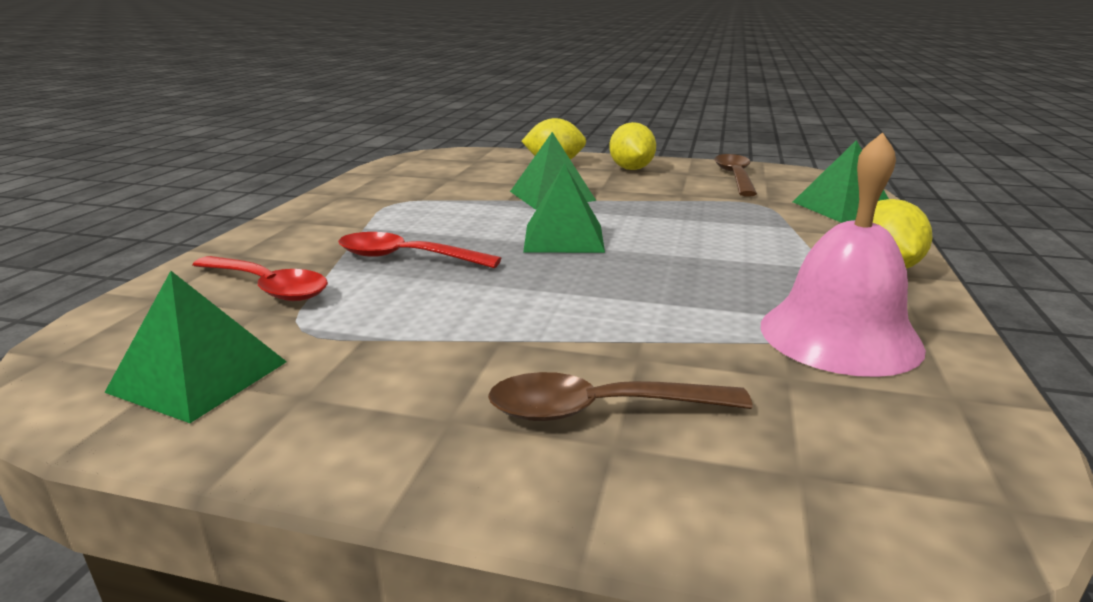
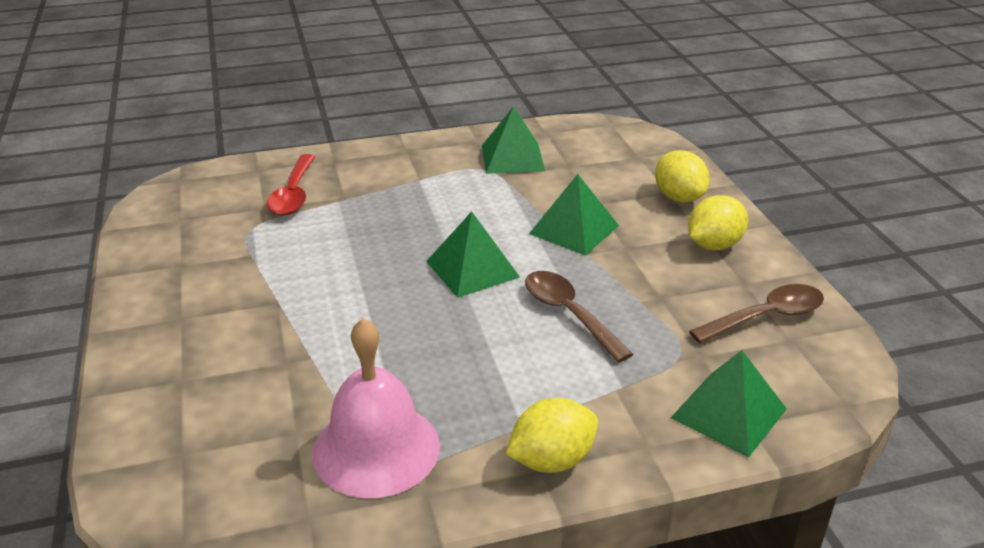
camera: 60 degrees right, 10 degrees up
green pyramid [104,271,287,423] -> green pyramid moved to [482,106,545,174]
red spoon [338,232,501,268] -> none
brown spoon [488,372,752,421] -> brown spoon moved to [525,271,633,363]

